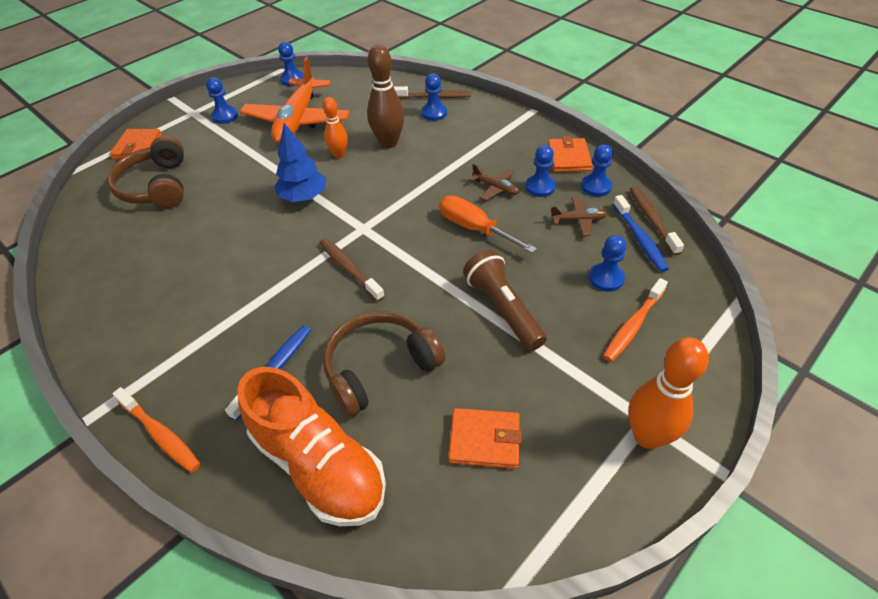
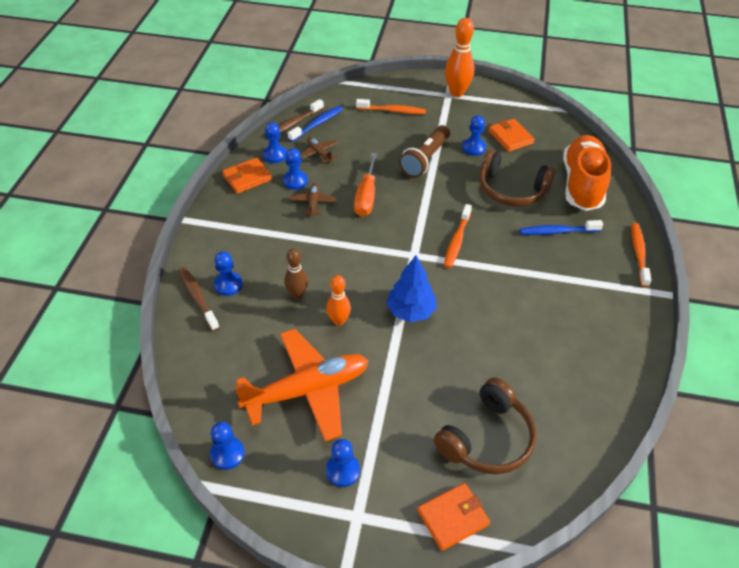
camera: 125 degrees left, 0 degrees up
brown toothbrush [319,238,385,302] -> orange toothbrush [444,204,472,268]
brown bowling pin [367,45,404,148] -> brown bowling pin [284,248,308,299], size x0.62
blue pawn [589,235,626,292] -> blue pawn moved to [462,115,486,156]

